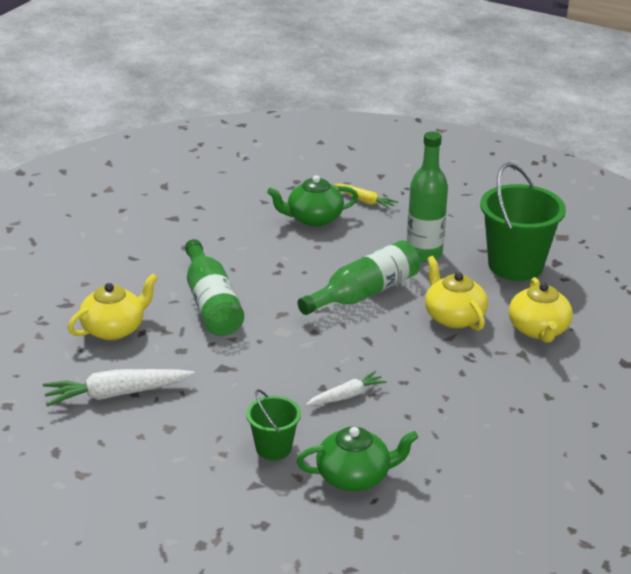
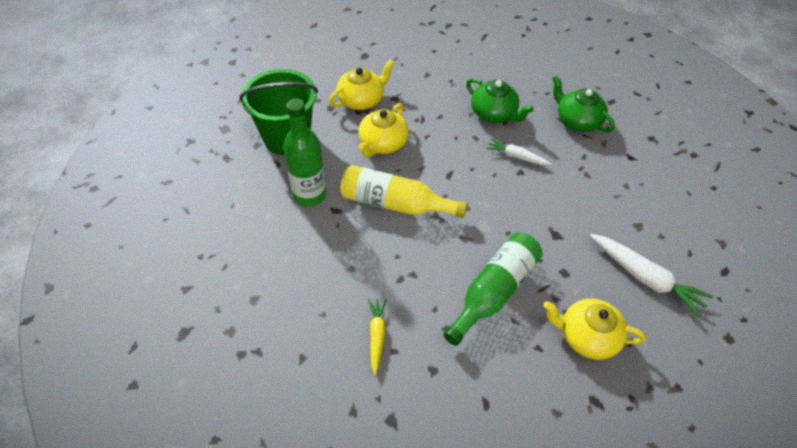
camera: 125 degrees left, 20 degrees up
green bucket [246,389,301,460] -> none
green teapot [267,175,358,227] -> green teapot moved to [466,78,534,123]
green bottle [298,240,420,315] -> yellow bottle [340,165,467,218]
yellow carrot [334,184,398,209] -> yellow carrot moved to [368,299,387,375]

